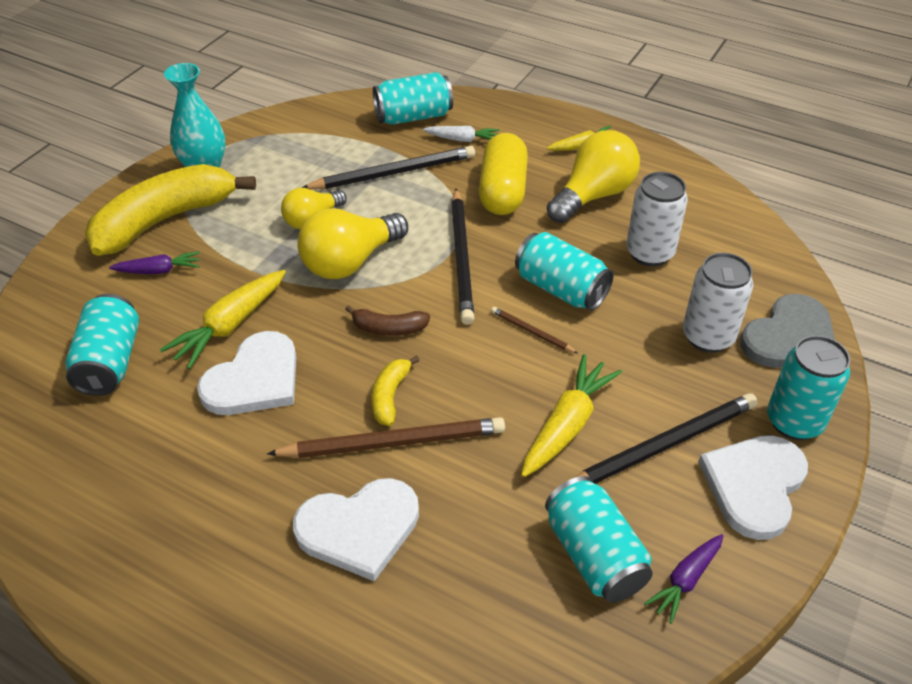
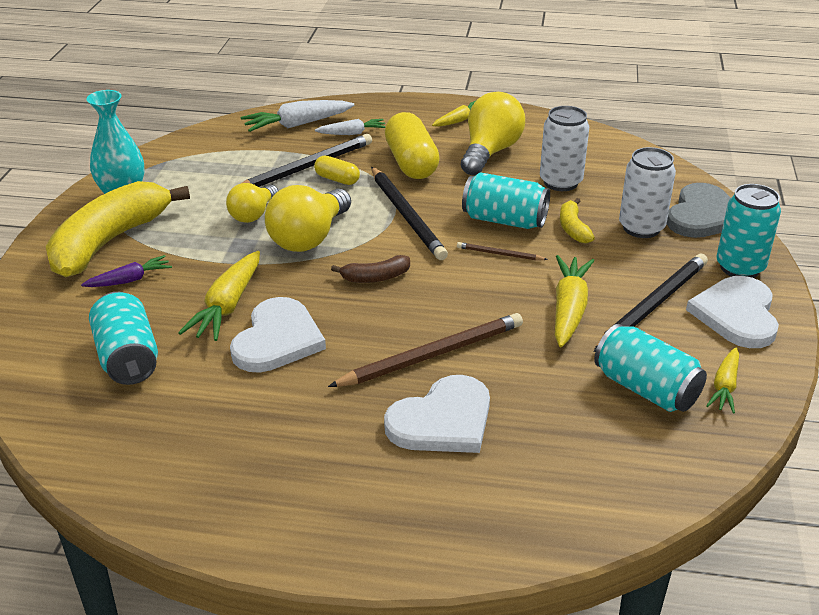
camera: 20 degrees left, 10 degrees down
yellow banana [371,355,420,426] -> yellow banana moved to [560,198,595,243]
turquoise can [373,72,453,125] -> white carrot [241,100,354,132]
purple carrot [644,534,723,624] -> yellow carrot [706,348,739,413]
none -> yellow capsule [314,156,360,185]

